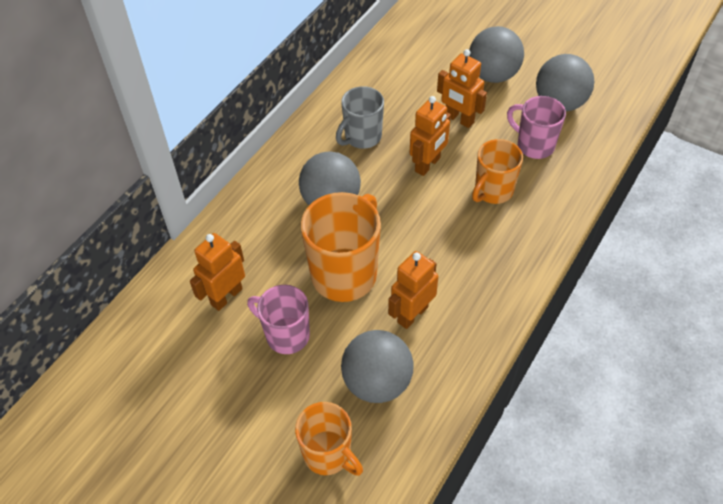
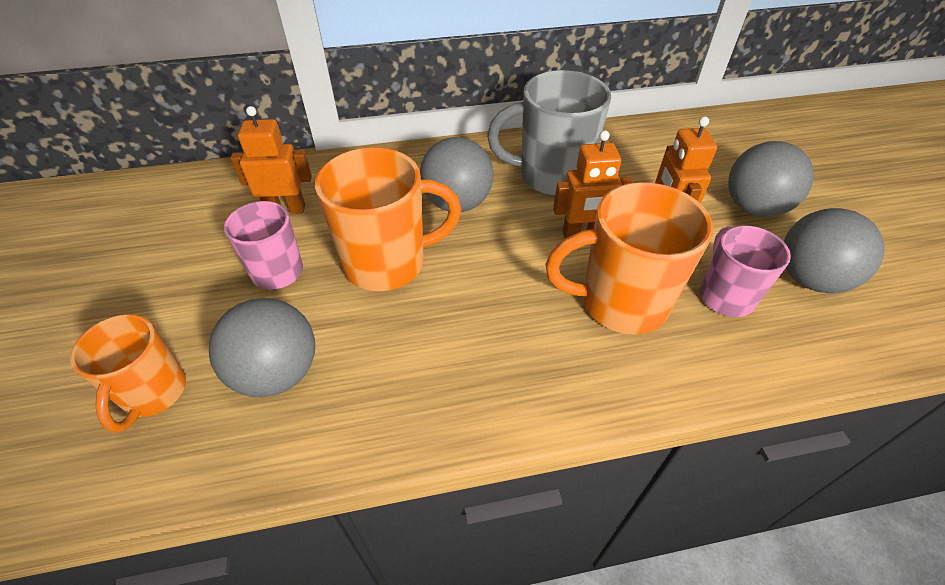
camera: 45 degrees right, 5 degrees down
grey mug [336,86,384,149] -> grey mug [487,70,611,196], size x1.58
orange robot [388,251,438,329] -> none
orange mug [472,139,523,204] -> orange mug [545,182,713,335], size x1.58

